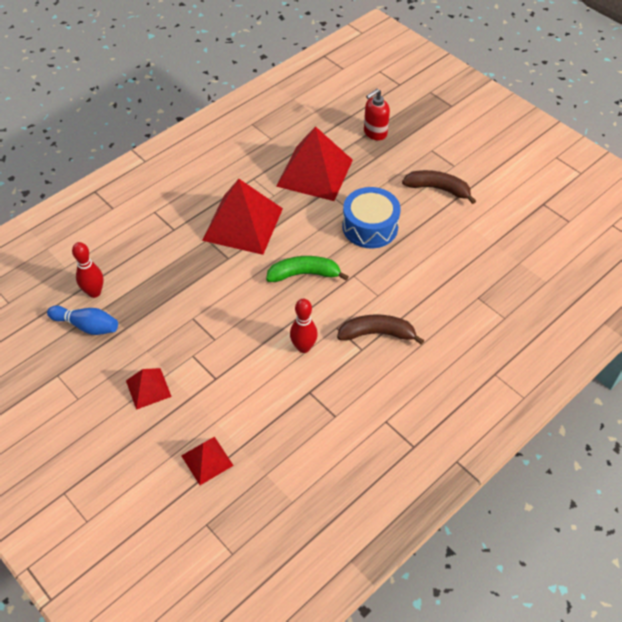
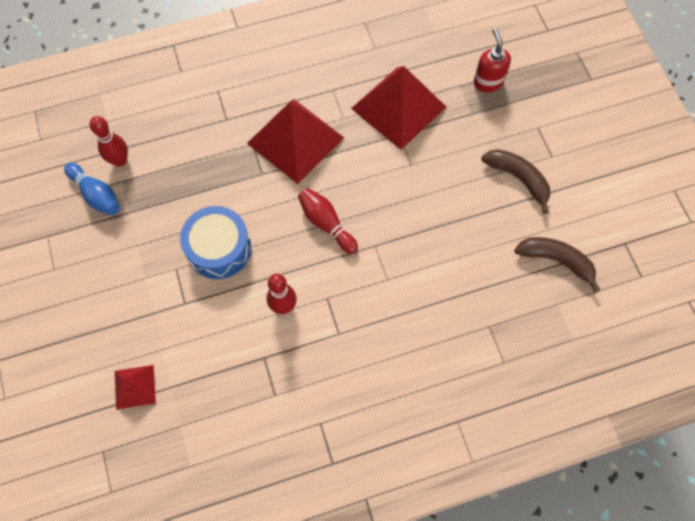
camera: 25 degrees right, 15 degrees up
red pyramid [126,368,172,410] -> none
green banana [266,256,349,282] -> red bowling pin [298,188,358,254]
brown banana [337,314,424,345] -> brown banana moved to [514,237,601,292]
blue drum [342,187,401,249] -> blue drum moved to [180,206,251,279]
red soap dispenser [364,89,390,140] -> red soap dispenser turned 90 degrees clockwise [474,29,511,92]

